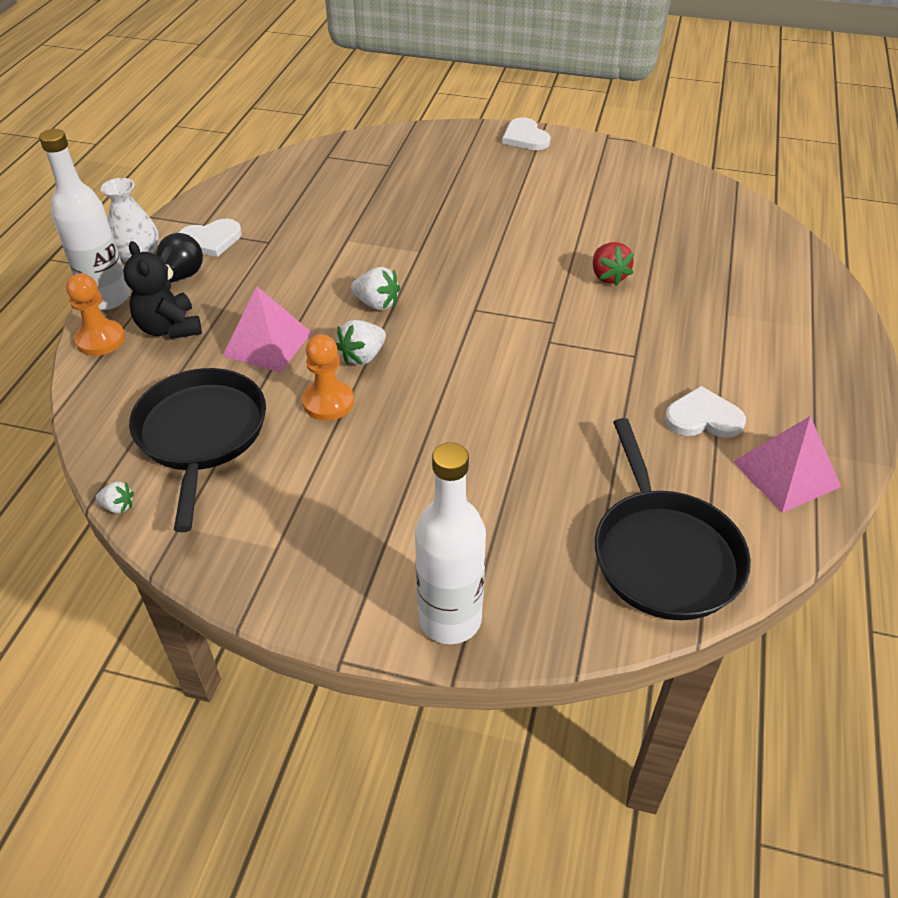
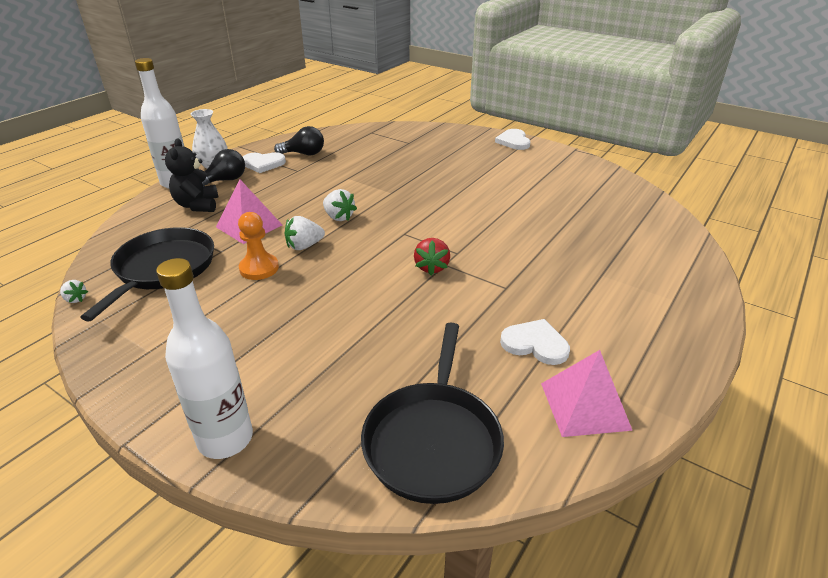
camera: 20 degrees right, 10 degrees down
orange pawn [66,273,125,356] -> none
red strawberry [593,242,634,286] -> red strawberry moved to [414,238,450,275]
none -> black light bulb [274,126,324,155]

